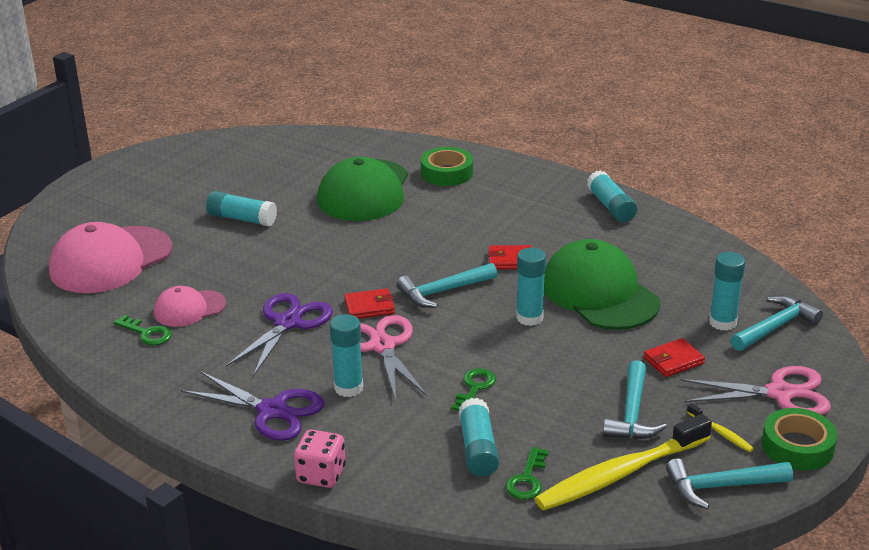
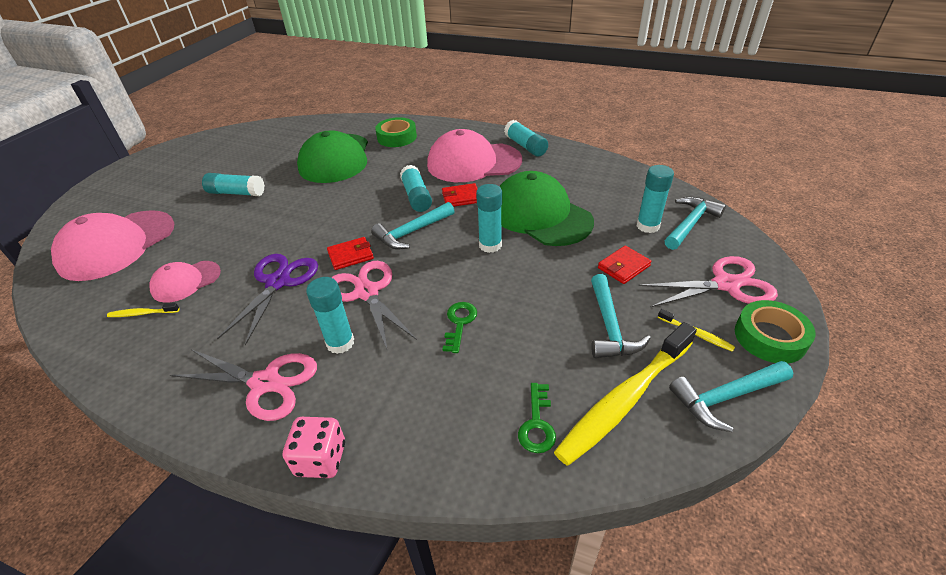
camera: 10 degrees left, 10 degrees up
green key [113,315,172,345] -> yellow toothbrush [107,303,180,317]
purple scissors [181,371,324,441] -> pink scissors [170,349,317,421]
turquoise glue stick [459,398,499,477] -> turquoise glue stick moved to [400,165,432,212]
none -> pink cap [427,129,522,182]

